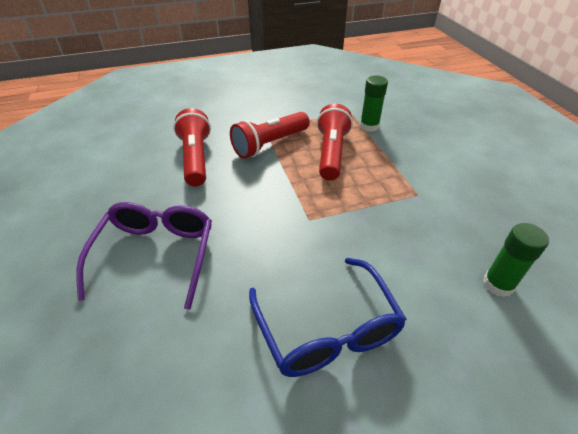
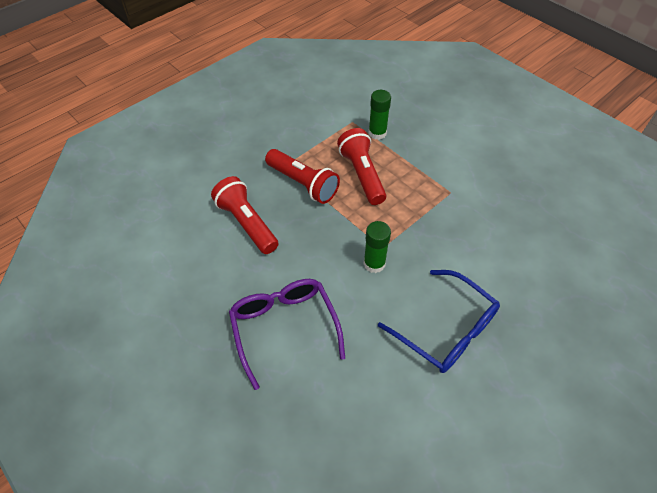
camera: 25 degrees left, 10 degrees up
red flashlight [230,112,310,159] -> red flashlight turned 75 degrees counterclockwise [265,149,340,204]
green glue stick [483,223,549,297] -> green glue stick moved to [363,221,391,273]

